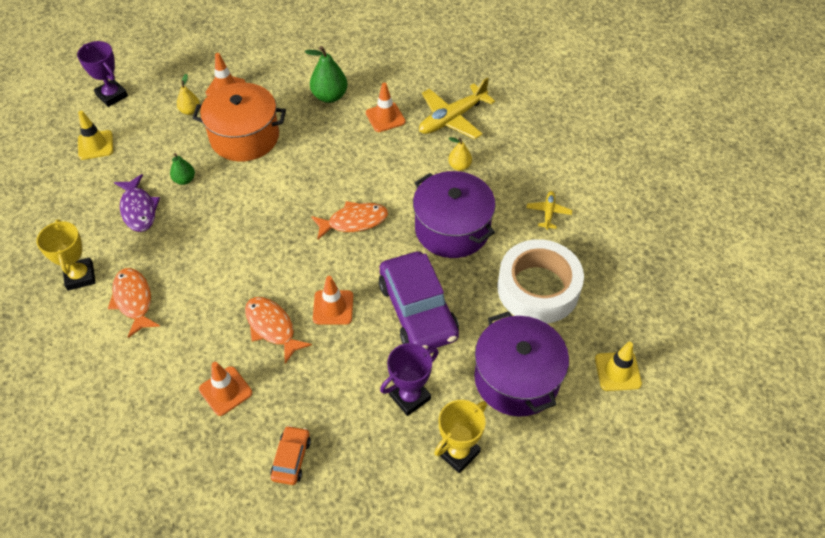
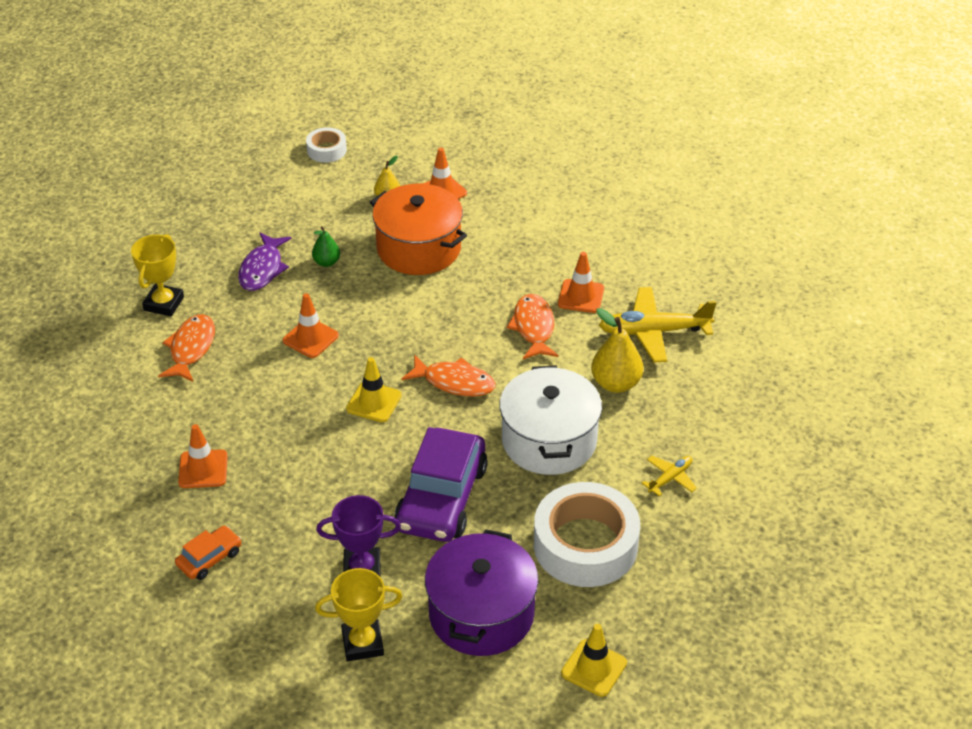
camera: 35 degrees right, 10 degrees down
purple trophy [77,41,128,107] -> white tape [306,127,347,163]
yellow traffic cone [78,111,113,160] -> yellow traffic cone moved to [346,357,402,422]
orange fish [245,297,312,364] -> orange fish moved to [507,294,559,359]
green pear [305,46,348,103] -> none
orange traffic cone [313,276,353,325] -> orange traffic cone moved to [283,293,339,358]
purple pot [413,171,496,258] -> white pot [499,365,602,475]
yellow pear [448,137,472,171] -> yellow pear [591,308,643,393], size x1.69

